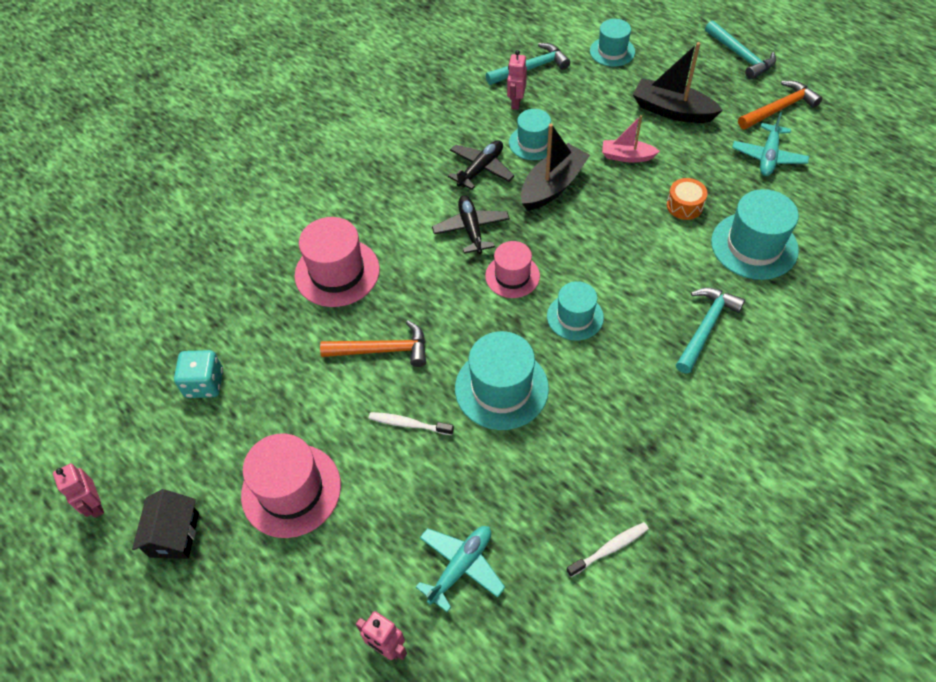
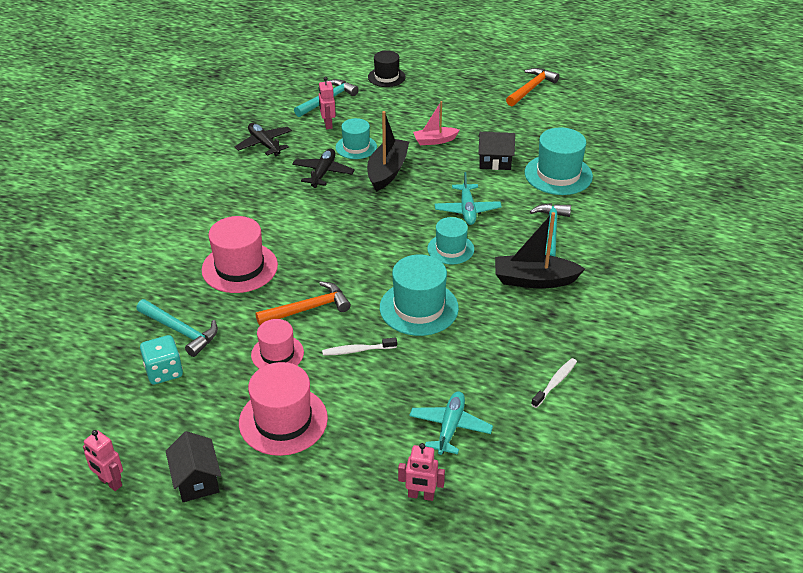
camera: 25 degrees left, 15 degrees down
black plane [432,195,510,254] -> black plane moved to [234,123,292,156]
pink hat [485,241,540,298] -> pink hat moved to [251,319,304,369]
turquoise hat [590,19,635,67] -> black hat [368,50,406,87]
black boat [633,42,723,123] -> black boat moved to [495,212,585,289]
orange drum [667,178,708,220] -> black house [478,132,515,170]
turquoise hammer [705,20,776,80] -> turquoise hammer moved to [136,299,218,357]
turquoise plane [732,112,809,176] -> turquoise plane moved to [435,172,502,225]

